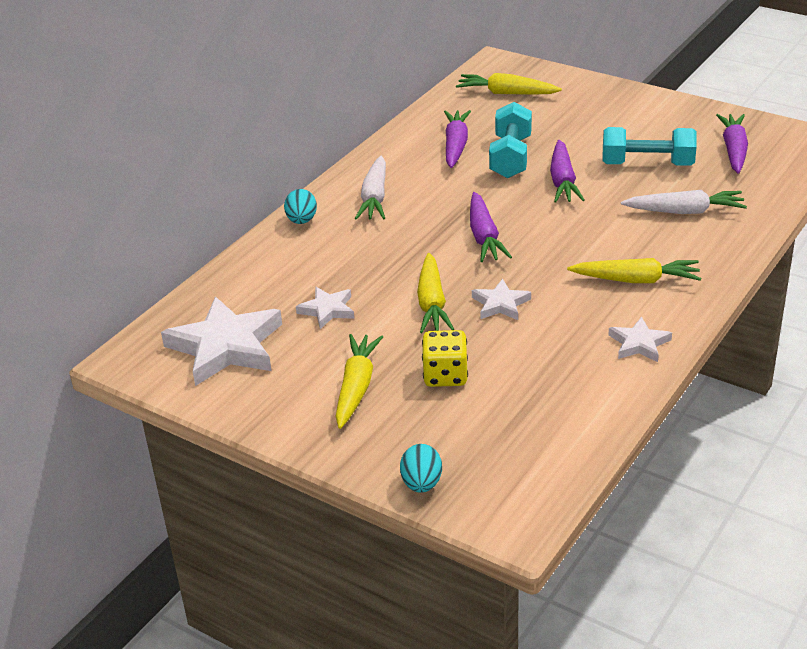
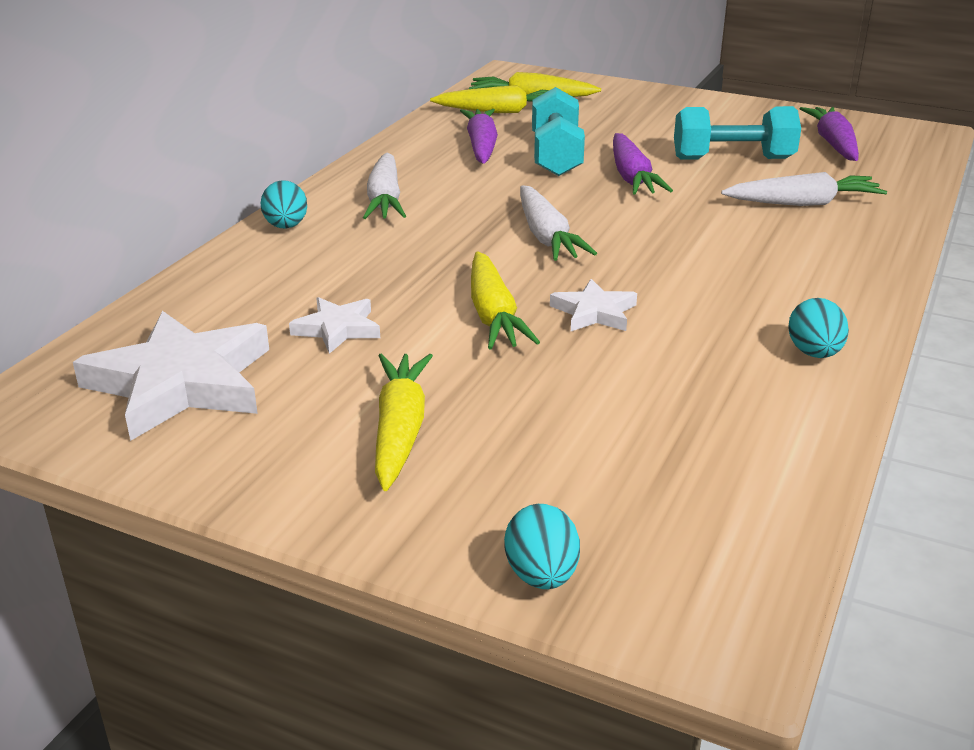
camera: 10 degrees left, 5 degrees down
yellow dice [422,330,468,387] -> none
purple carrot [470,192,512,262] -> white carrot [520,185,597,261]
yellow carrot [567,258,701,283] -> yellow carrot moved to [430,85,549,113]
white star [608,317,672,362] -> turquoise egg [788,298,849,358]

